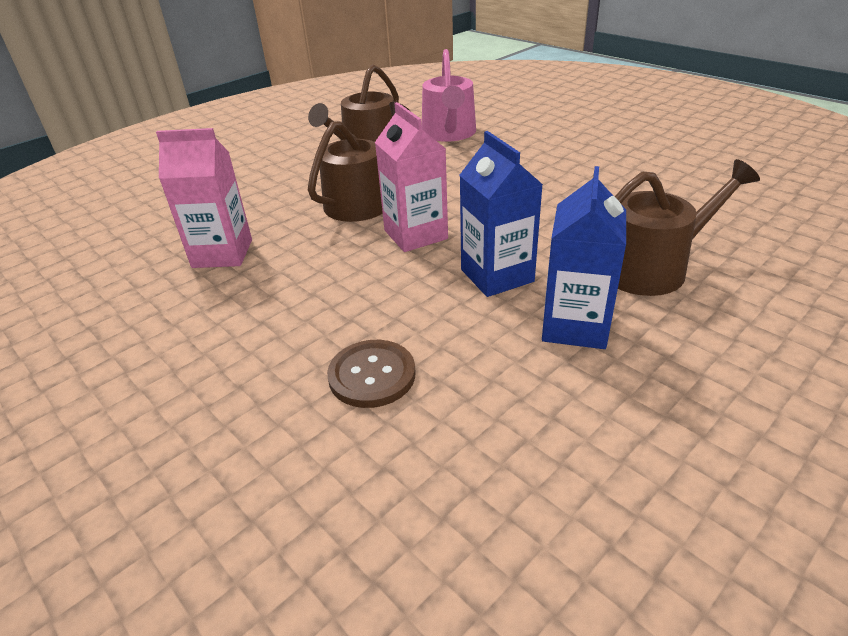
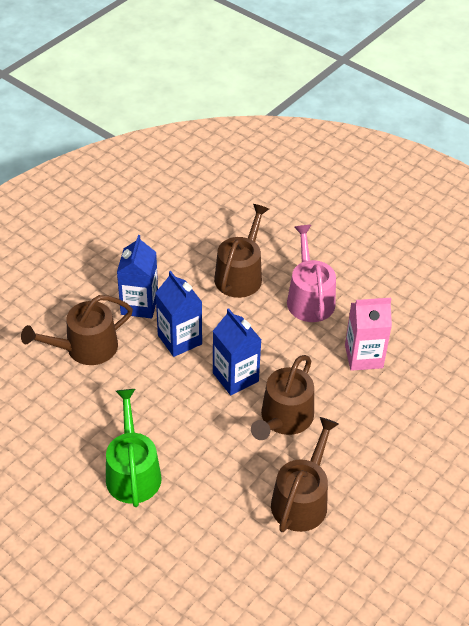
camera: 170 degrees right, 10 degrees up
brown button [327,340,416,408] -> brown watering can [214,204,269,298]
pink carton [375,102,448,252] -> blue carton [213,308,261,395]
pink watering can [422,49,476,142] -> pink watering can moved to [287,225,336,322]
none -> green watering can [106,389,161,507]

